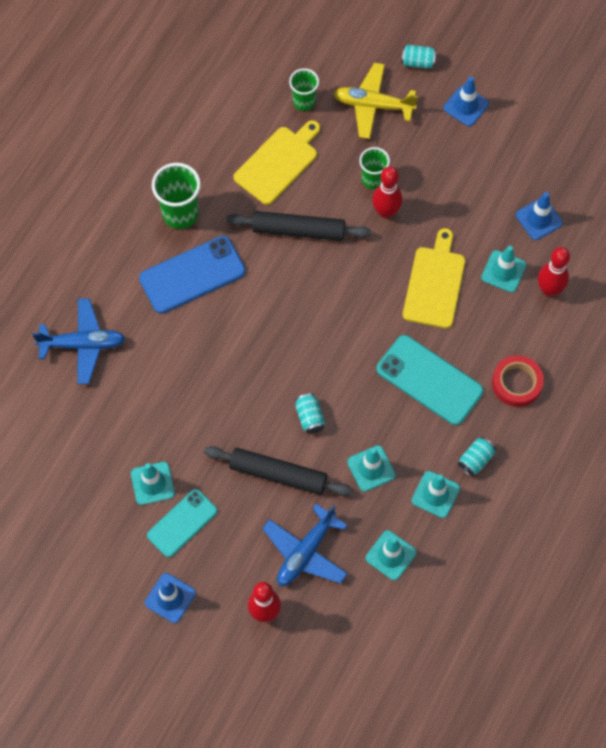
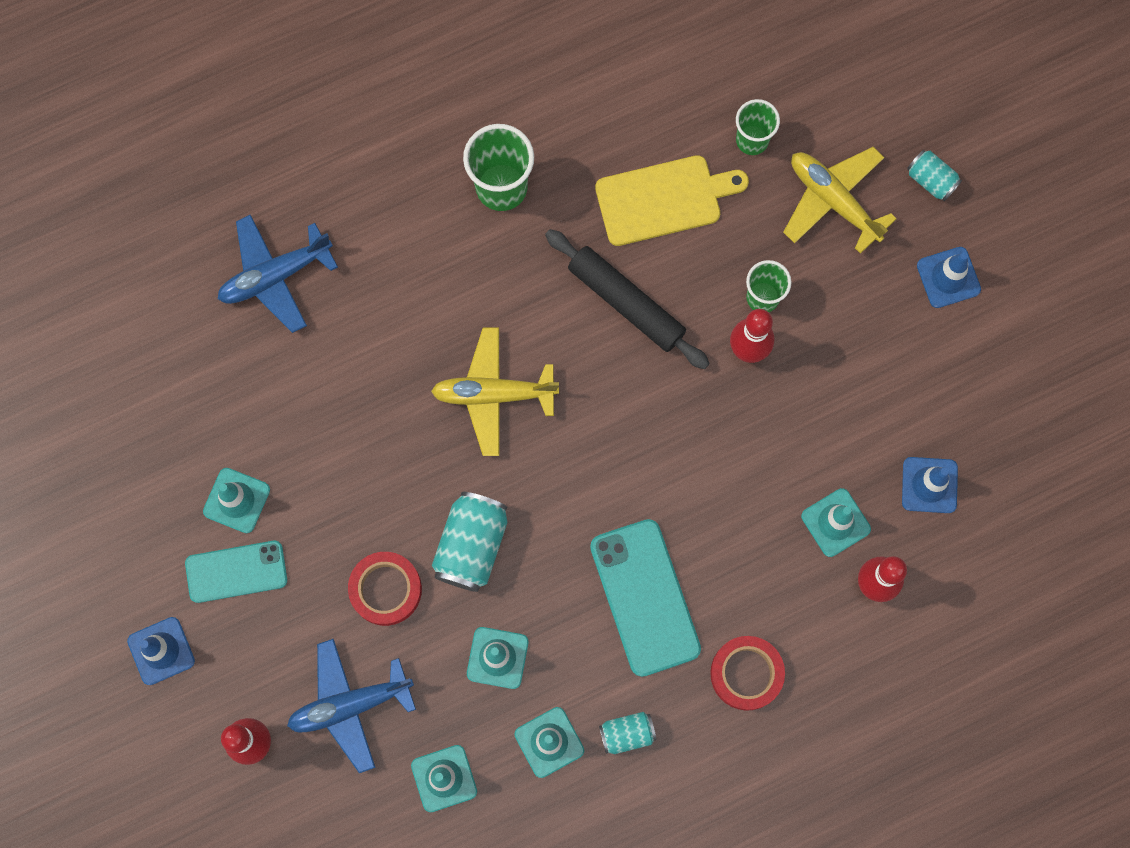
camera: 35 degrees right, 10 degrees up
blue plane [32,298,125,384] -> blue plane turned 120 degrees clockwise [218,215,338,333]
blue phone [139,236,246,314] -> none
black rolling pin [204,446,353,496] -> red tape [348,552,422,626]
turquoise can [295,393,325,434] -> turquoise can [432,492,508,592], size x1.74
yellow cutting board [403,228,465,328] -> none
none -> yellow plane [431,327,559,456]

